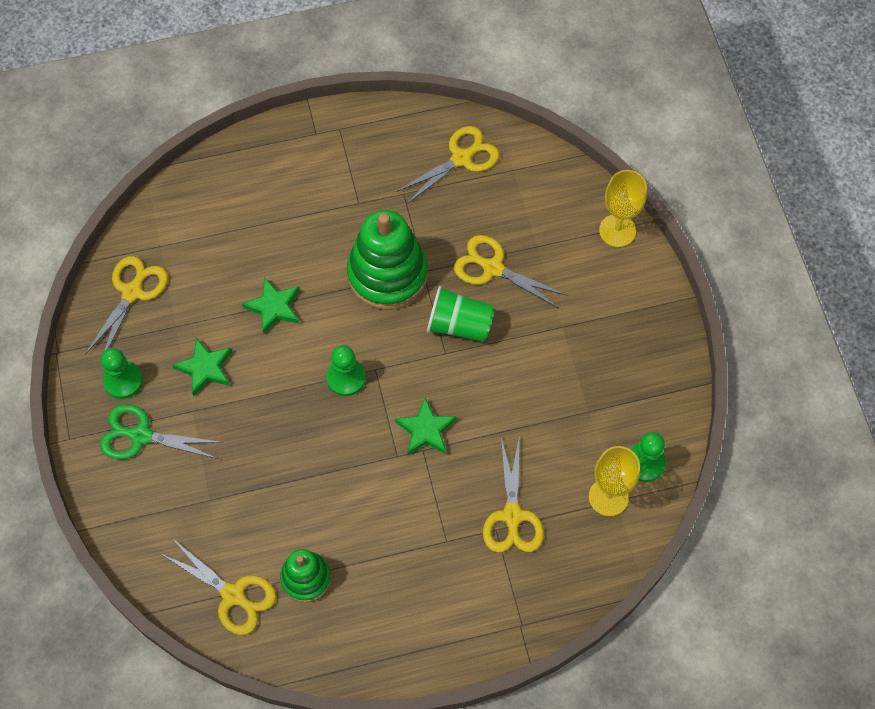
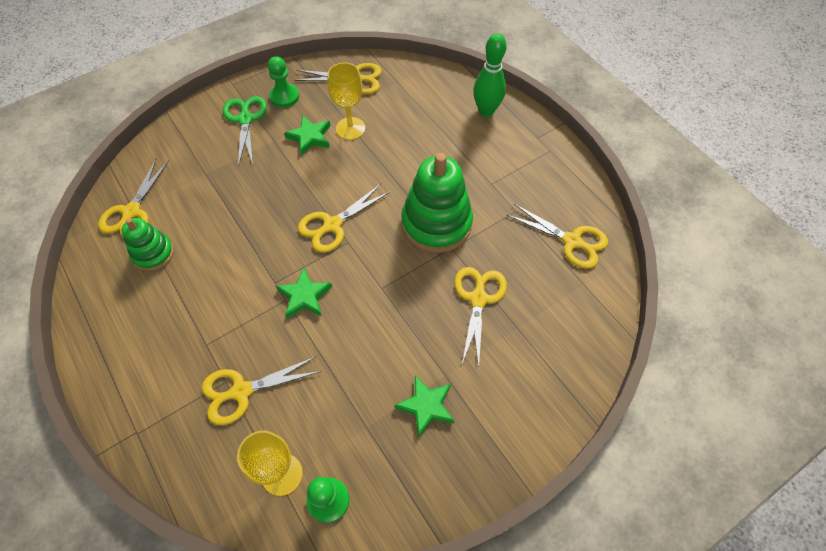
camera: 70 degrees right, 5 degrees down
green star [242,277,300,334] -> green star moved to [394,375,454,437]
green pawn [326,345,366,396] -> yellow scissors [298,184,390,253]
green cup [427,286,495,342] -> none
yellow goblet [599,170,647,247] -> yellow goblet moved to [327,62,365,140]
none -> green bowling pin [473,33,507,117]

